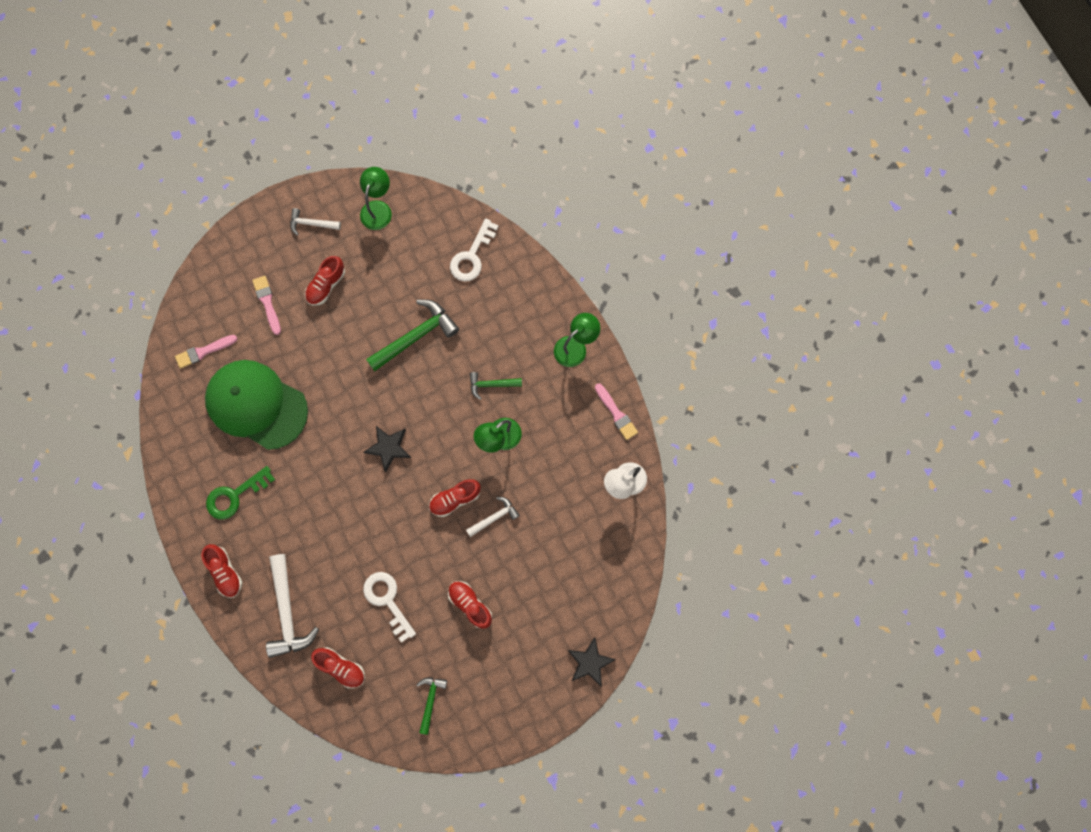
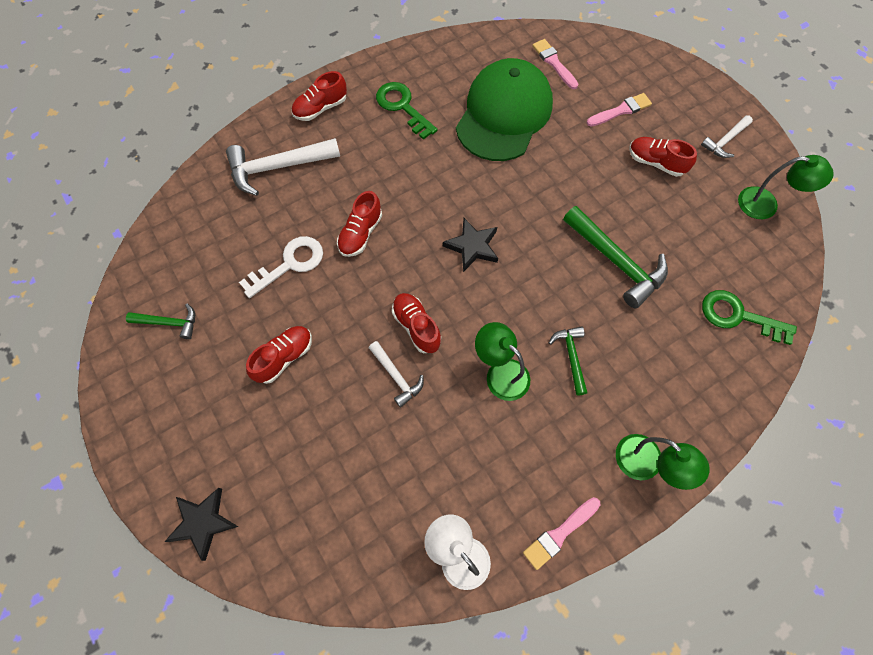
camera: 85 degrees right, 10 degrees down
white hammer [290,208,341,235] -> white hammer turned 135 degrees counterclockwise [701,115,753,158]
red shoe [311,647,365,688] -> red shoe moved to [337,191,382,257]
white key [450,218,499,282] -> green key [702,290,797,345]

